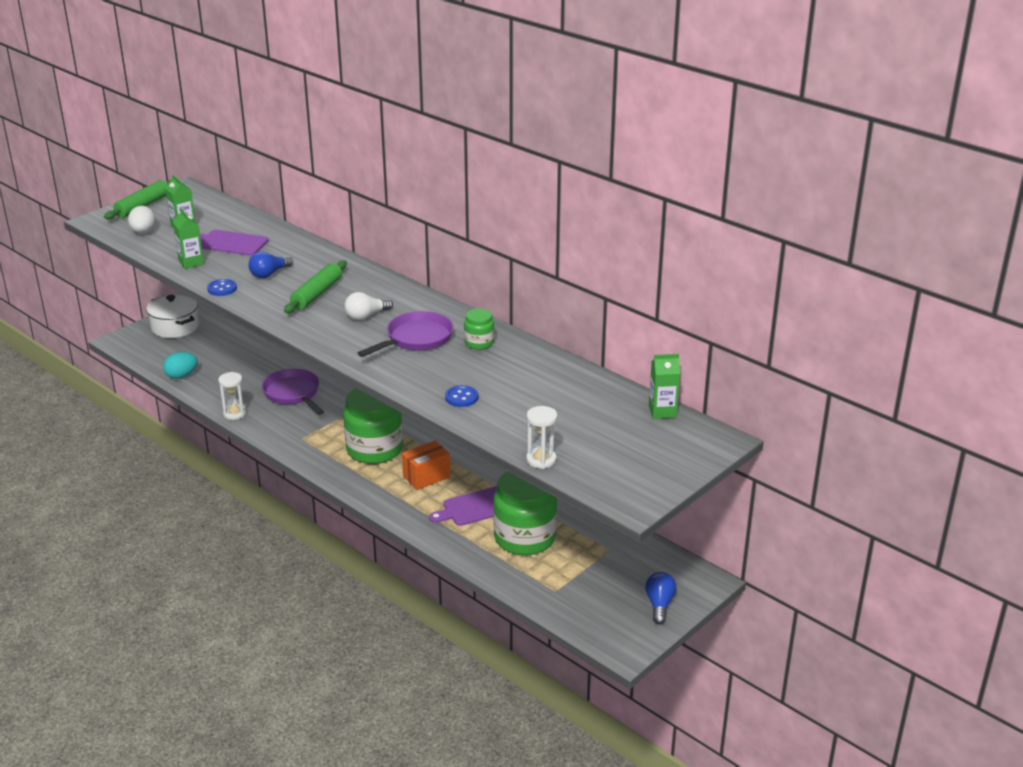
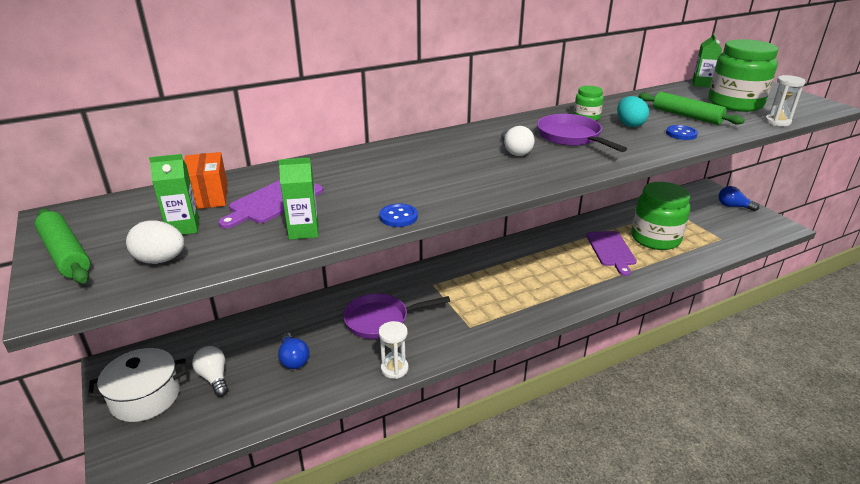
camera: 70 degrees left, 0 degrees up
turquoise egg [163,352,198,379] -> turquoise egg moved to [617,96,649,127]
blue light bulb [248,251,293,278] -> blue light bulb moved to [278,332,310,369]
green rolling pin [284,260,347,313] -> green rolling pin moved to [638,92,745,125]
green jar [343,388,403,464] -> green jar moved to [708,39,778,112]
orange box [402,441,450,490] -> orange box moved to [184,152,228,209]
none -> white light bulb [192,346,228,397]

